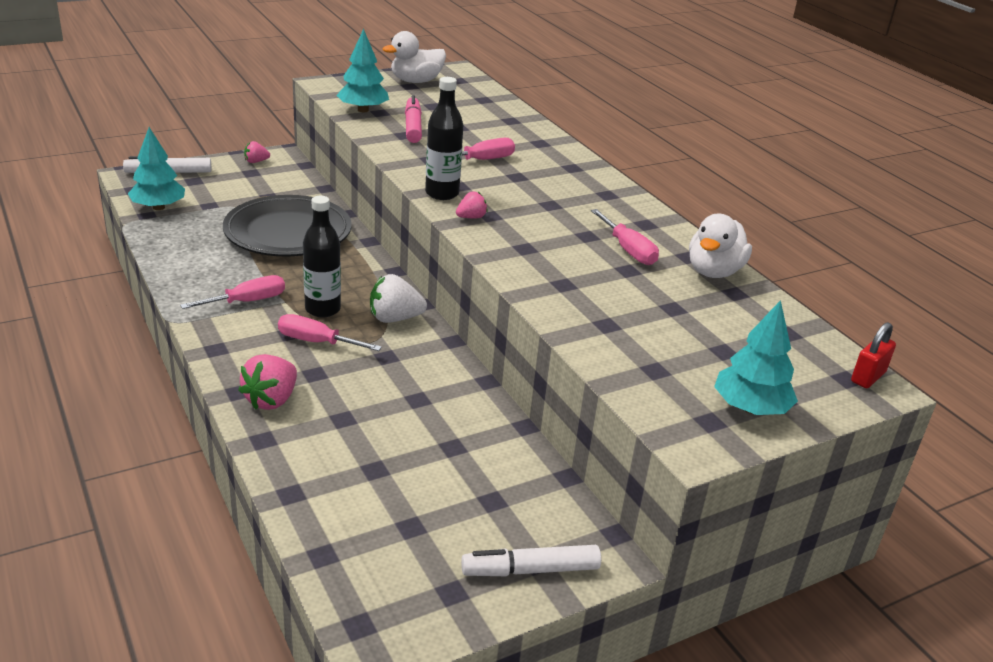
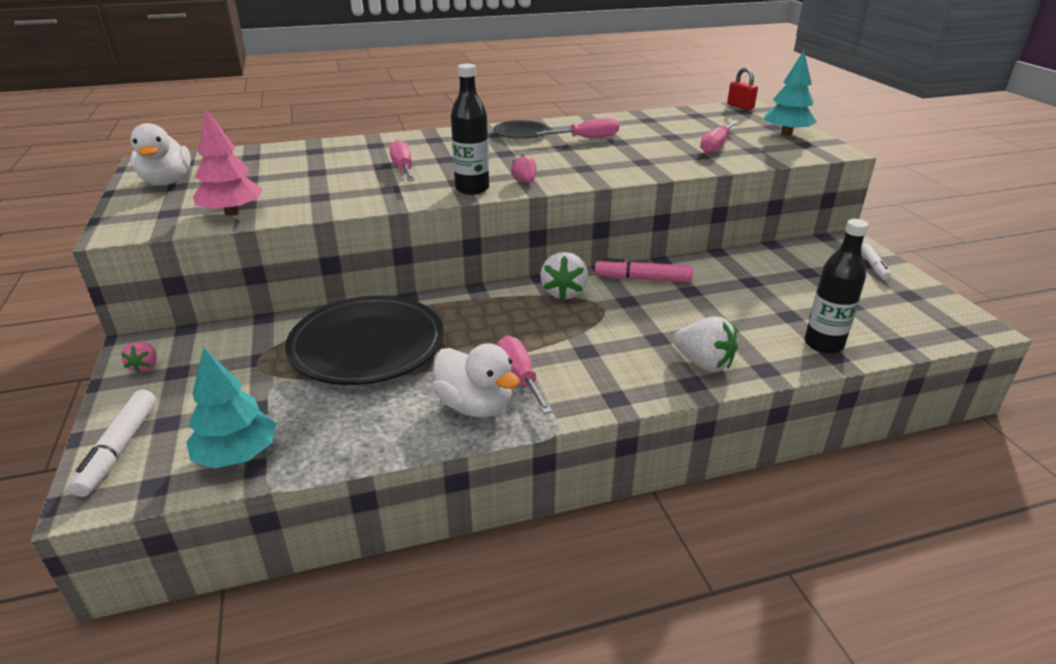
camera: 75 degrees left, 0 degrees up
pink strawberry [238,354,297,410] -> white strawberry [673,316,738,372]
pink screwdriver [278,314,382,351] -> pink screwdriver moved to [700,121,737,154]
black bottle [303,196,341,318] -> black bottle moved to [804,219,869,354]
turquoise tree [336,29,389,112] -> pink tree [193,109,262,216]
pink marker [405,95,422,143] -> pink marker moved to [595,258,693,282]
white marker [461,545,601,576] -> white marker [861,243,891,280], size x0.67
white duck [689,214,752,278] -> white duck moved to [433,343,520,417]
none -> black plate [493,120,548,139]

